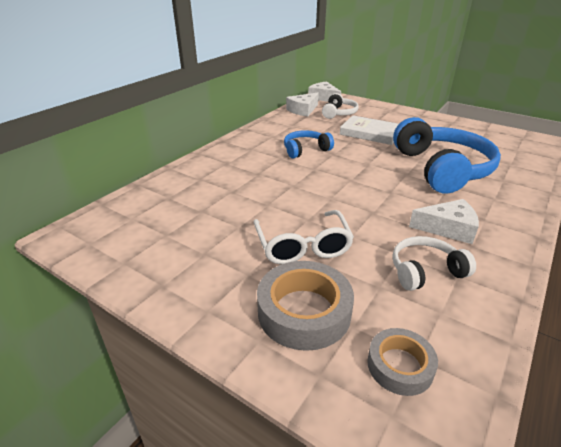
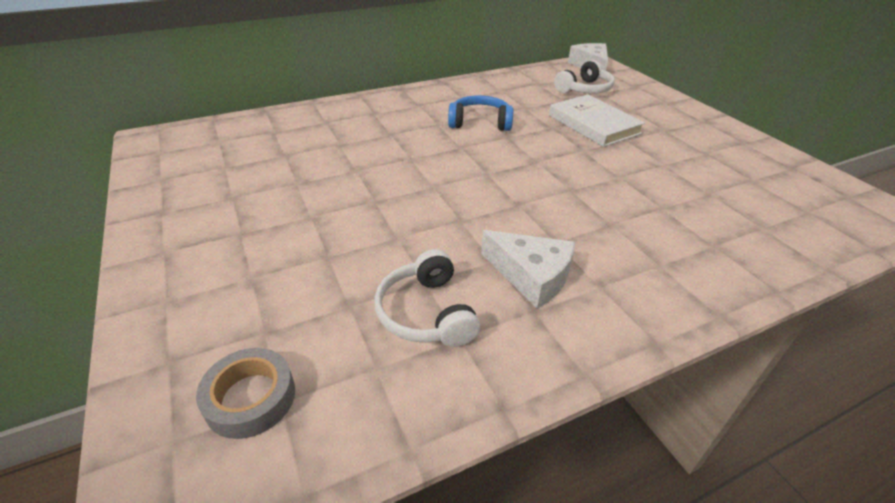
camera: 30 degrees right, 5 degrees up
white glasses [253,210,354,264] -> none
grey tape [257,261,354,351] -> none
white cheese [286,93,319,117] -> none
white headphones [392,236,476,291] -> white headphones turned 120 degrees counterclockwise [374,249,480,347]
blue headphones [393,117,501,194] -> none

